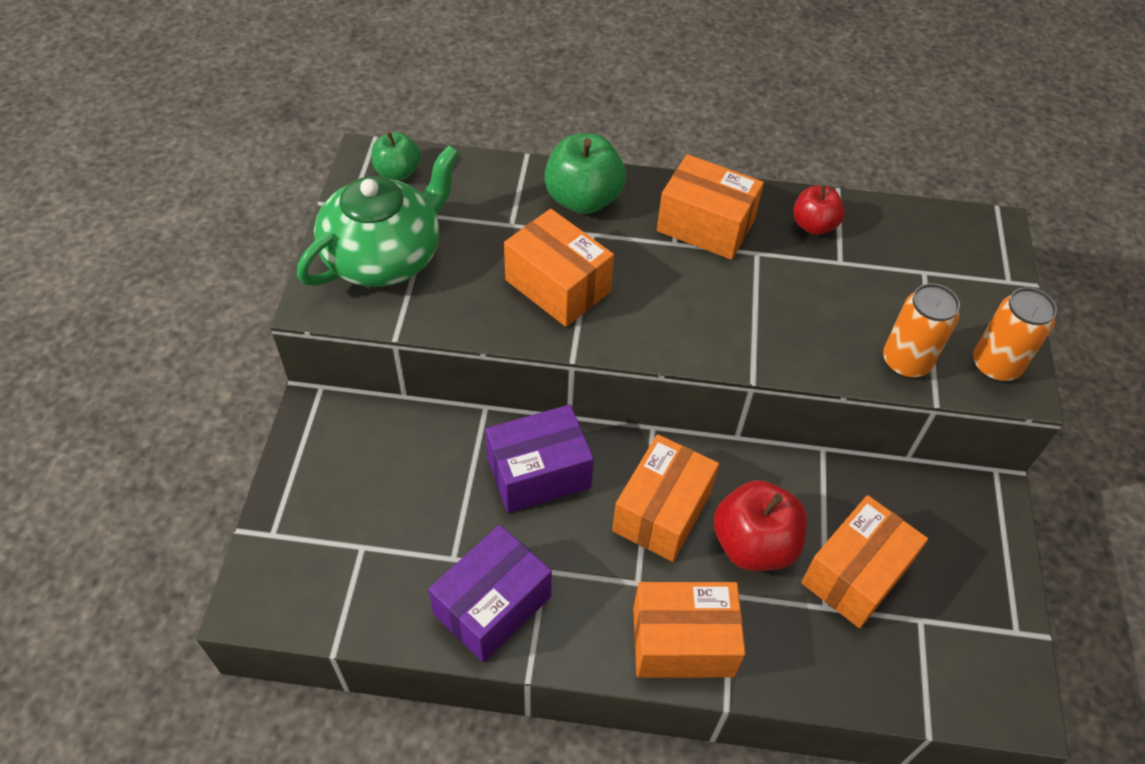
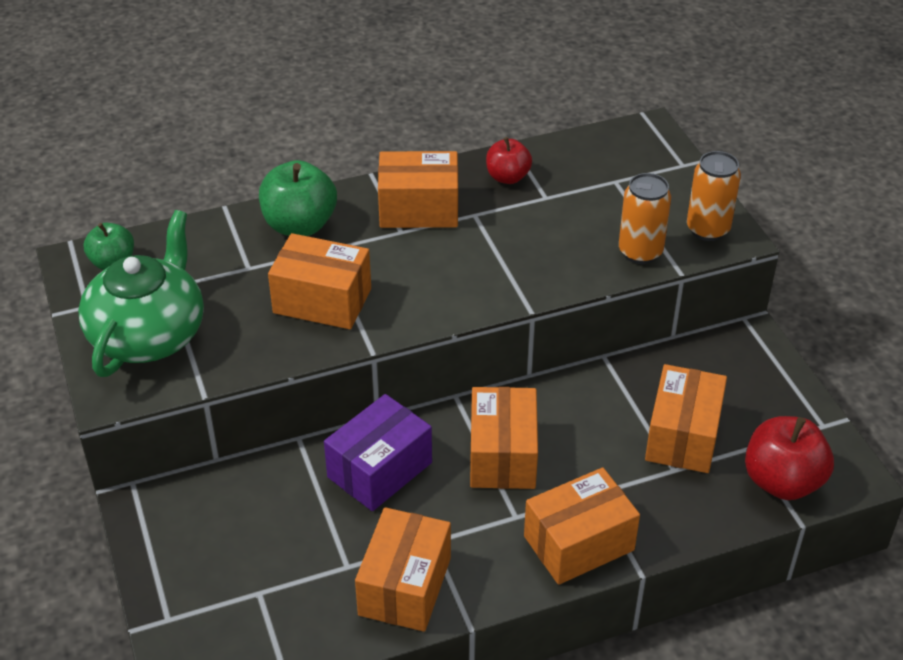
camera: 25 degrees left, 10 degrees down
purple box [428,525,552,662] -> orange box [355,507,451,632]
red apple [714,480,807,571] -> red apple moved to [745,416,834,500]

